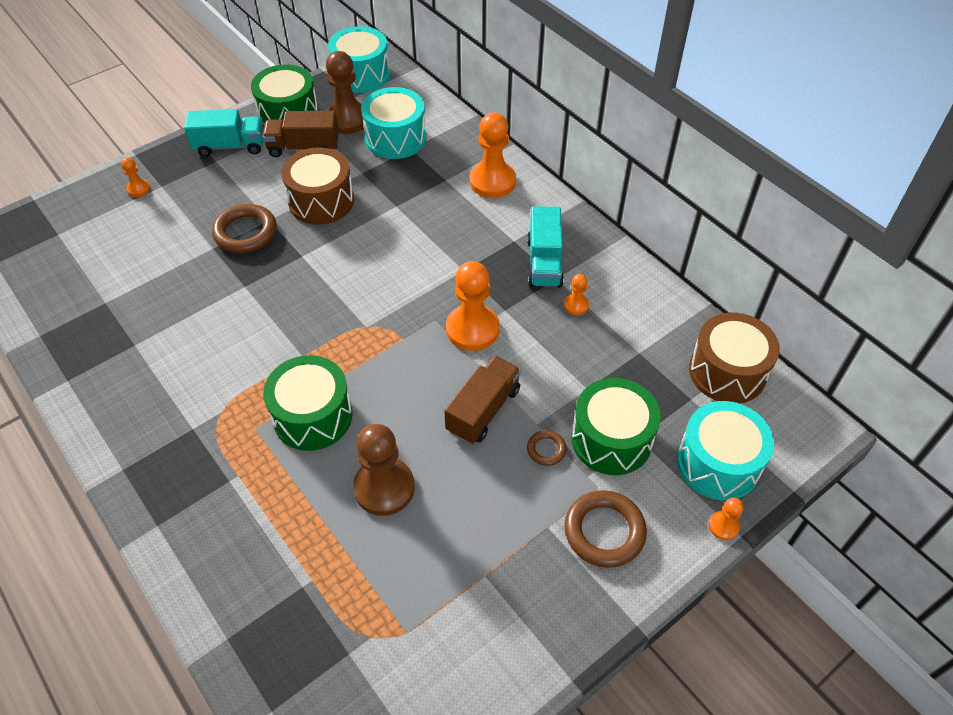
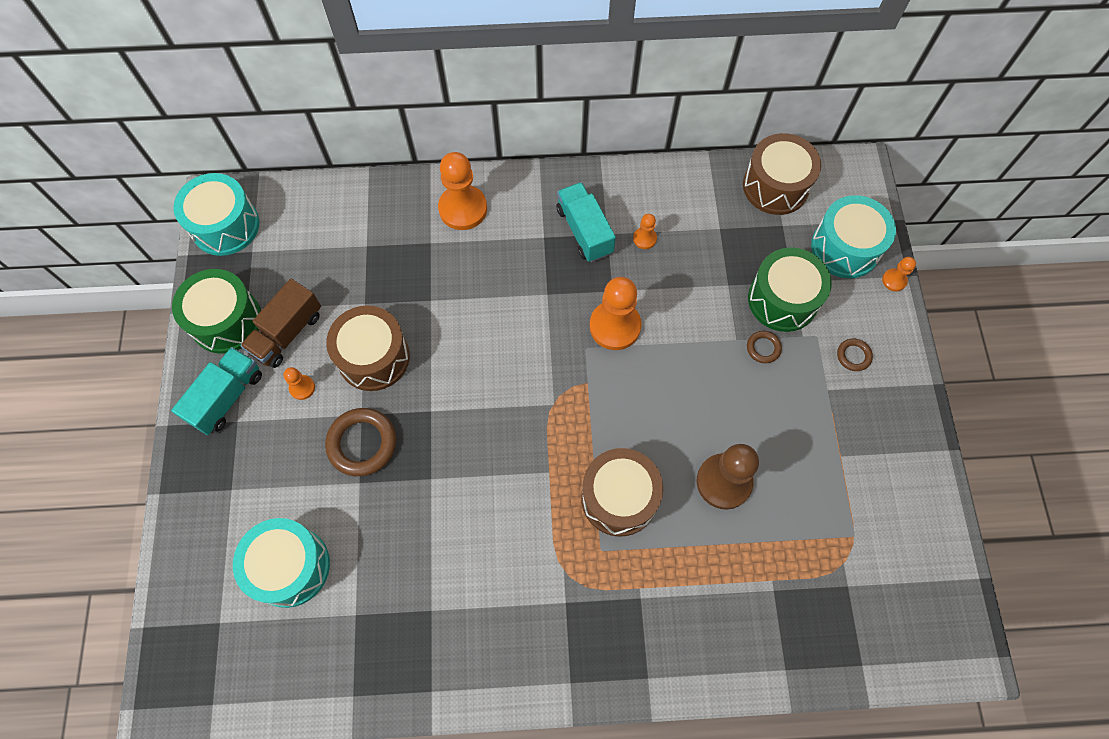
camera: 55 degrees left, 15 degrees up
orange pawn [121,157,150,197] -> orange pawn moved to [283,367,315,400]
green drum [263,355,352,451] -> brown drum [581,448,663,537]
brown pawn [326,51,364,134] -> none
turquoise drum [361,87,426,159] -> turquoise drum moved to [233,518,330,608]
brown truck [444,356,521,444] -> none
turquoise truck [527,206,564,287] -> turquoise truck turned 150 degrees counterclockwise [556,182,616,262]
brown ring [564,490,647,568] -> brown ring [837,338,873,371], size x0.52

